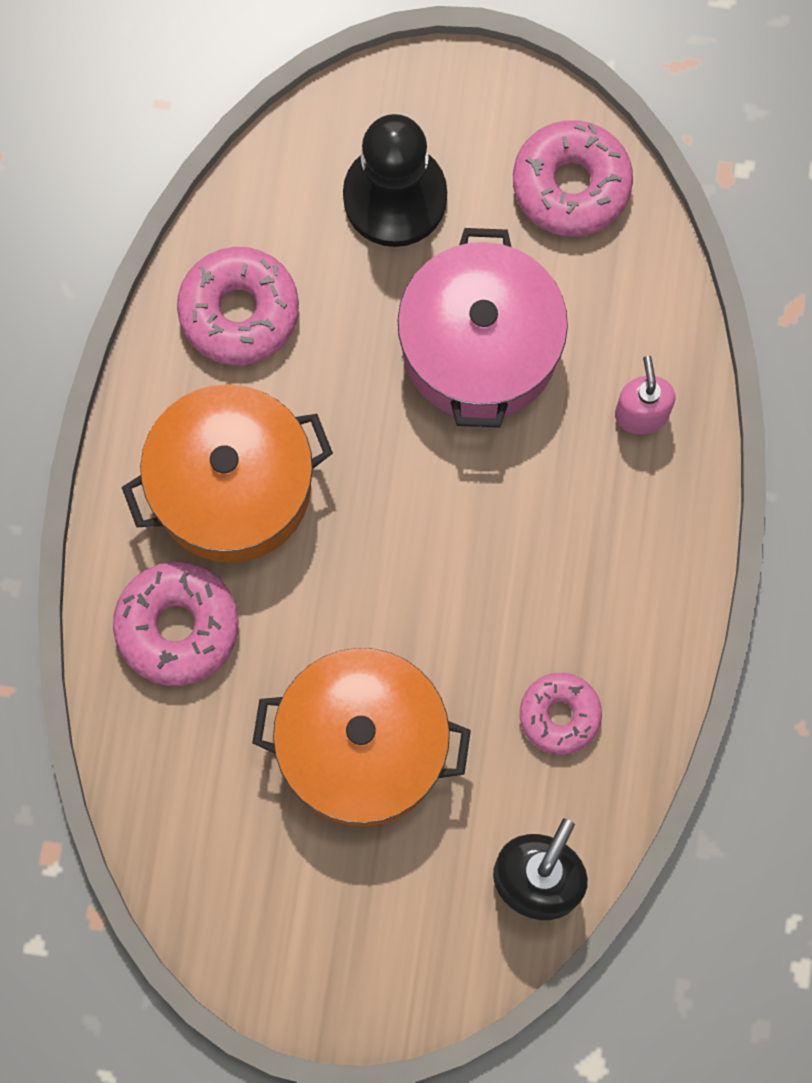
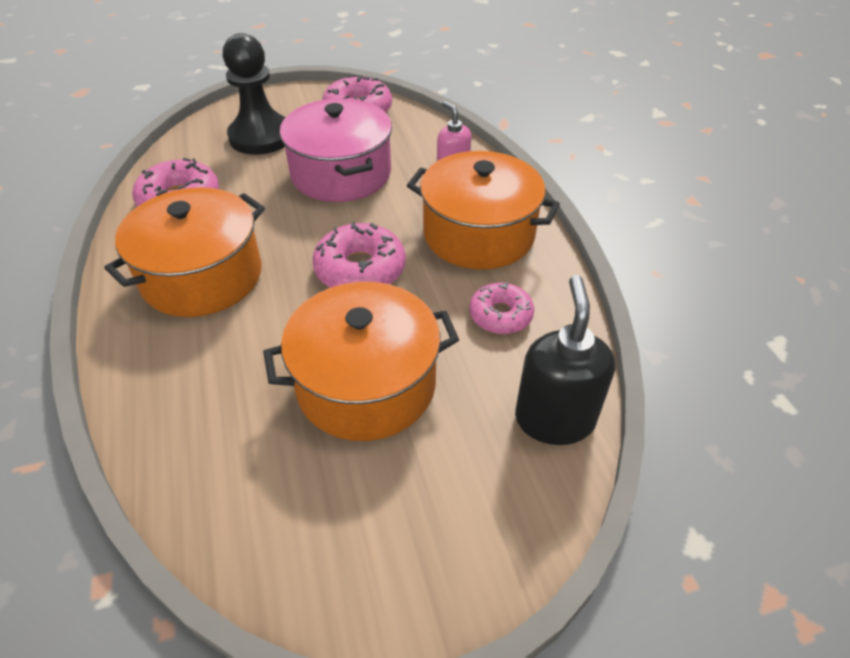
camera: 25 degrees left, 30 degrees down
pink donut [113,562,239,686] -> pink donut moved to [312,222,406,288]
none -> orange pot [407,151,560,270]

